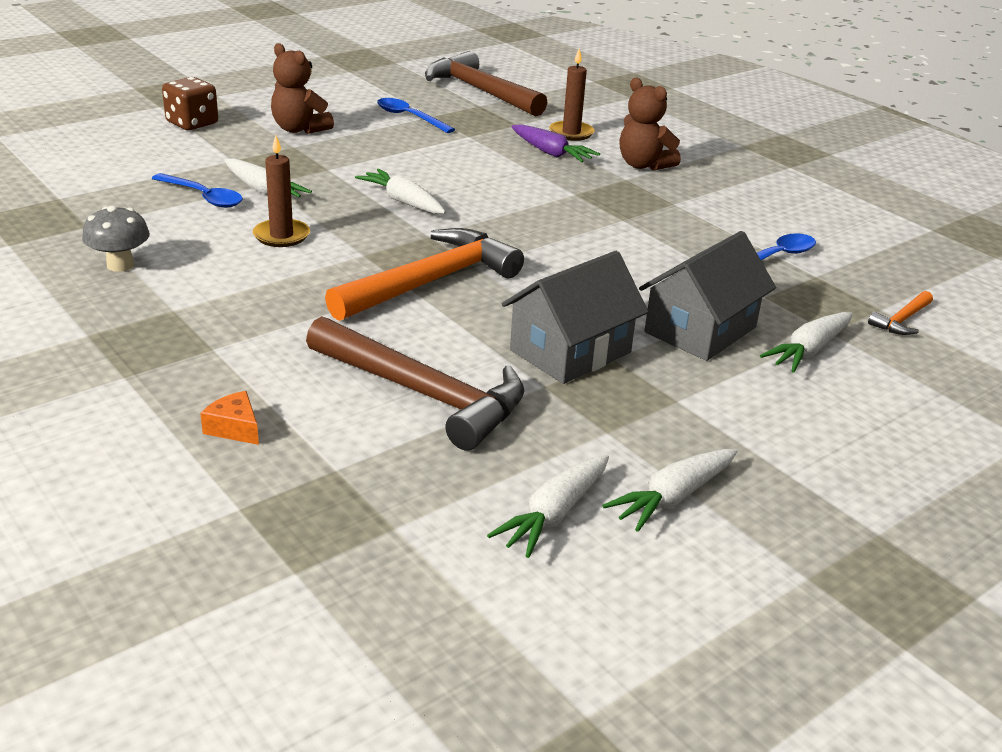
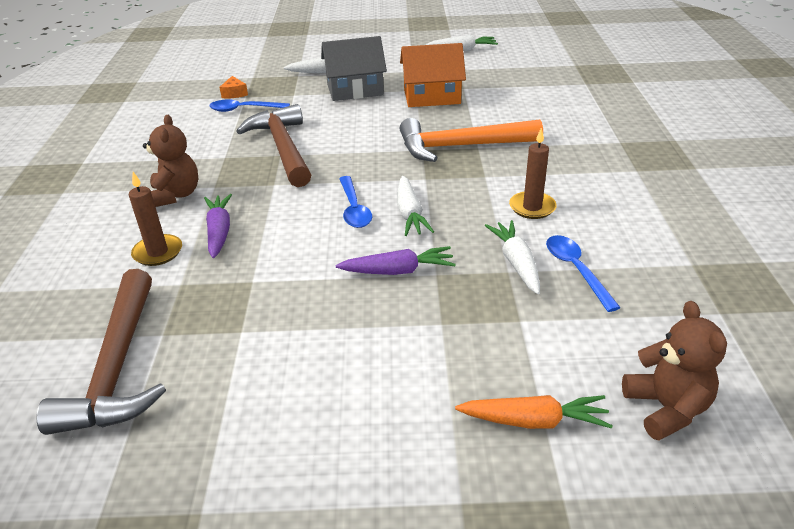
camera: 140 degrees left, 5 degrees up
grey mushroom [82,206,150,272] -> none
brown dice [162,77,218,130] -> orange carrot [455,395,613,429]
orange cheese [200,391,259,445] -> orange cheese moved to [219,76,248,99]
brown teddy bear [271,43,334,134] -> brown teddy bear moved to [622,301,727,441]
brown hammer [306,316,524,451] -> brown hammer moved to [236,104,311,187]
blue spoon [377,98,455,133] -> blue spoon moved to [339,176,372,228]
white carrot [487,455,609,558] -> none
grey house [502,251,649,384] -> orange house [400,43,466,107]
orange hammer [868,291,933,335] -> none
none -> purple carrot [336,246,456,275]

